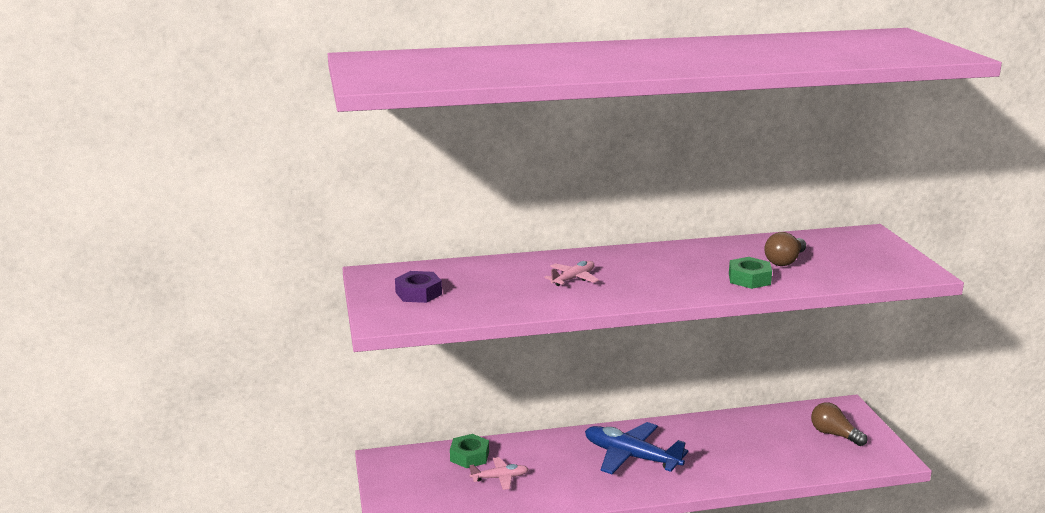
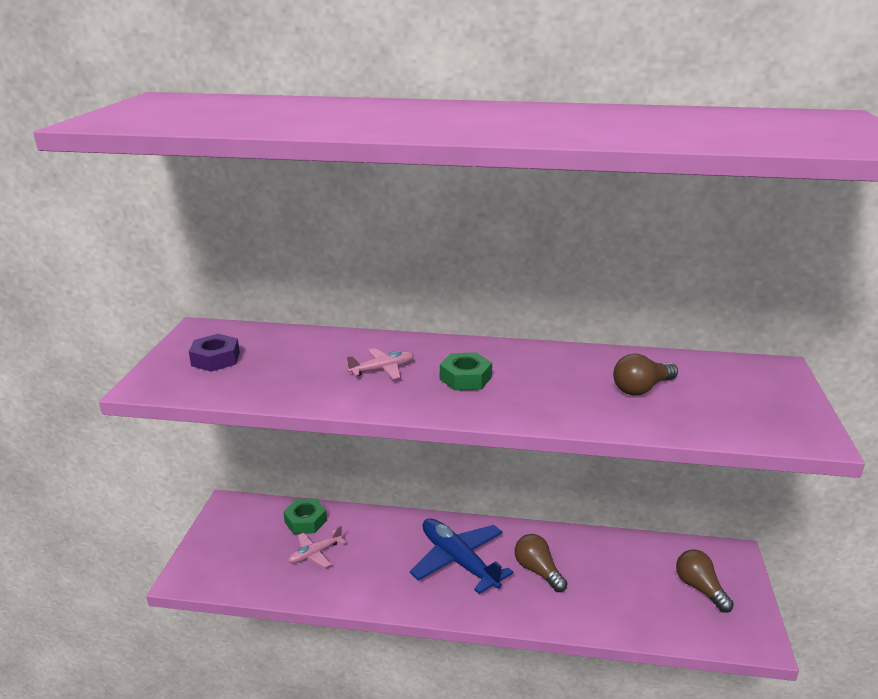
camera: 20 degrees right, 5 degrees up
pink plane [469,457,529,490] -> pink plane turned 135 degrees clockwise [288,526,346,568]
green nut [729,257,772,289] -> green nut moved to [440,352,492,391]
none -> brown light bulb [515,534,567,592]

